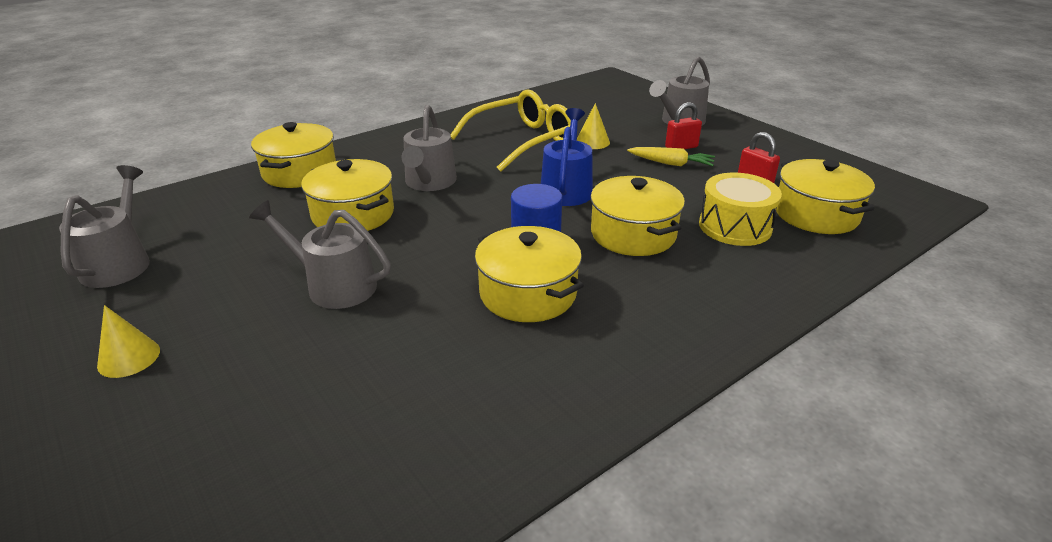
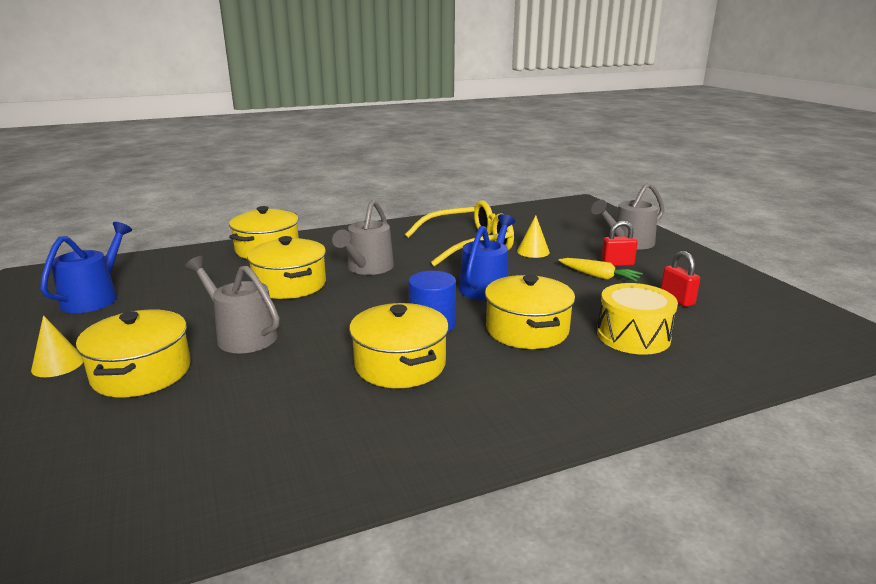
camera: 15 degrees right, 10 degrees down
grey watering can [59,165,150,288] -> blue watering can [40,222,132,313]
yellow pot [776,159,875,234] -> yellow pot moved to [76,309,191,398]

